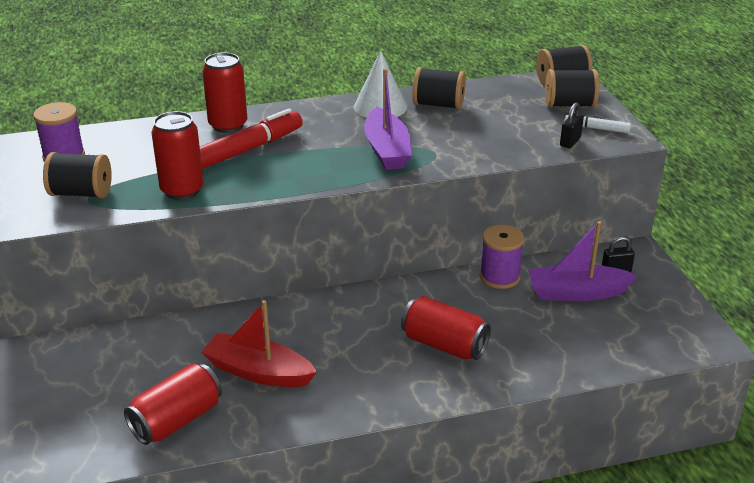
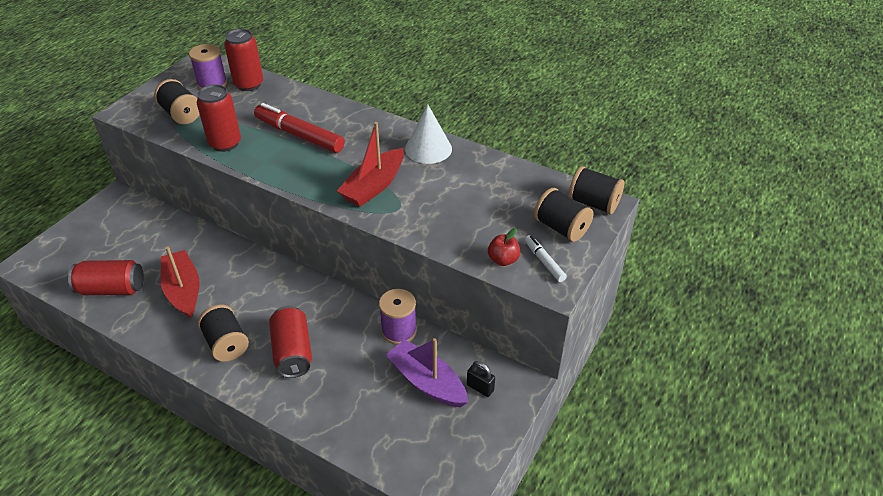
camera: 45 degrees right, 10 degrees up
red marker [200,109,303,169] -> red marker turned 150 degrees counterclockwise [254,103,345,153]
red can [202,53,247,133] -> red can moved to [224,29,263,91]
purple boat [364,68,412,170] -> red boat [337,122,404,207]
black spool [413,67,466,110] -> black spool moved to [198,305,249,362]
black padlock [560,103,584,148] -> red apple [488,228,520,266]

